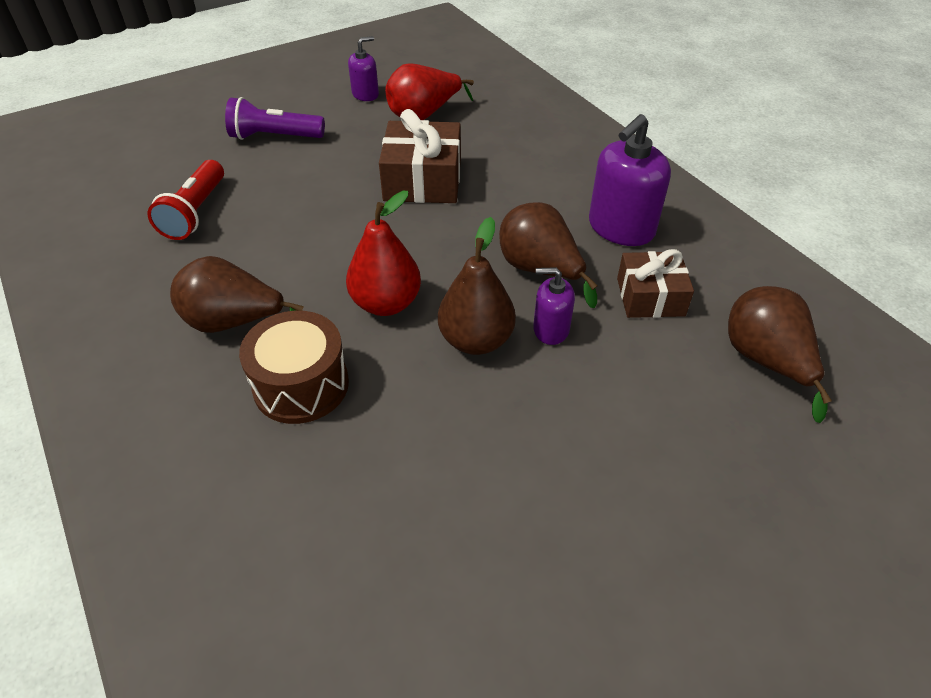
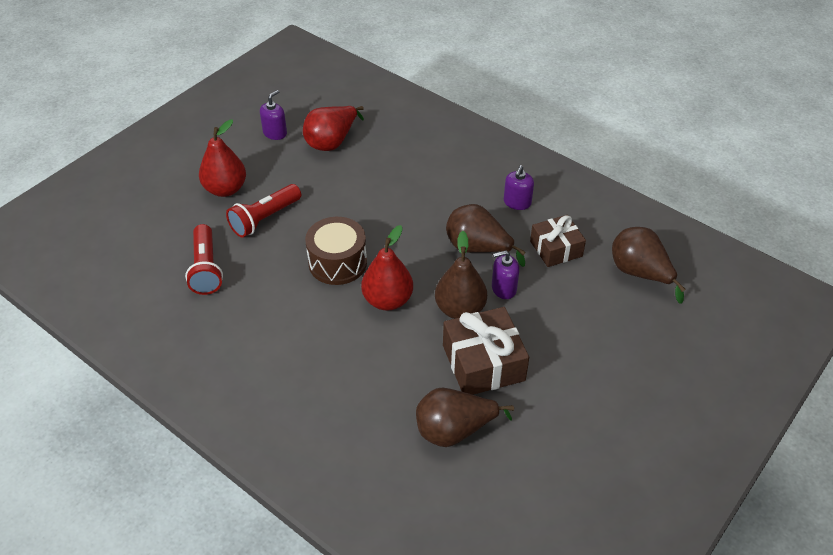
camera: 20 degrees left, 0 degrees up
brown pear [170,256,304,333] -> brown pear moved to [416,388,514,447]
purple flashlight [225,97,325,140] -> red pear [199,119,246,197]
brown drum [239,311,349,424] -> brown drum moved to [305,217,367,285]
brown gift [379,109,461,203] -> brown gift moved to [443,307,529,395]
purple soap dispenser [589,114,671,246] -> purple soap dispenser [504,165,534,210], size x0.56
none -> red flashlight [226,184,301,238]

